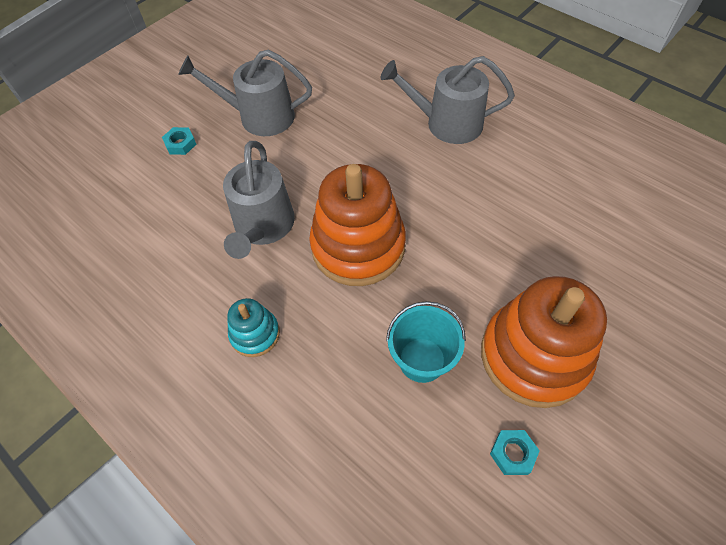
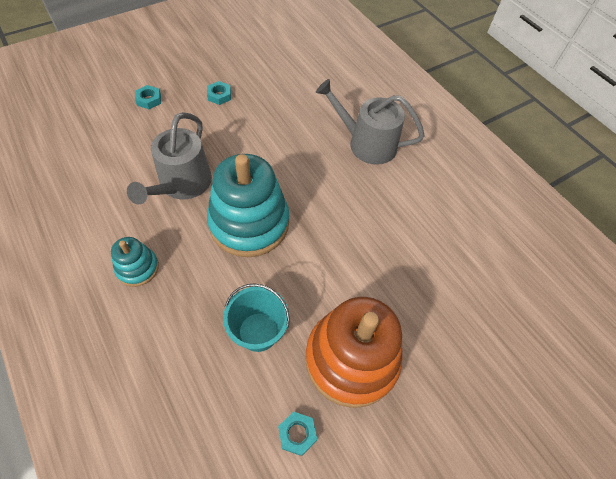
camera: 10 degrees right, 0 degrees up
grey watering can [178,50,312,136] -> turquoise nut [207,81,231,105]
orange stacking toy [309,164,406,286] -> turquoise stacking toy [207,154,289,257]

